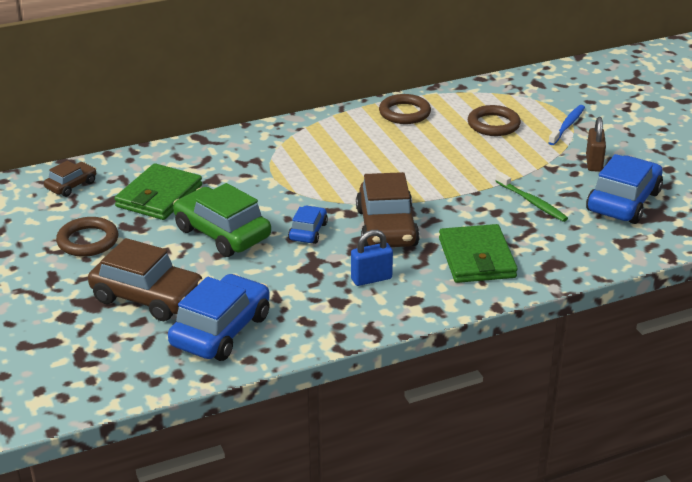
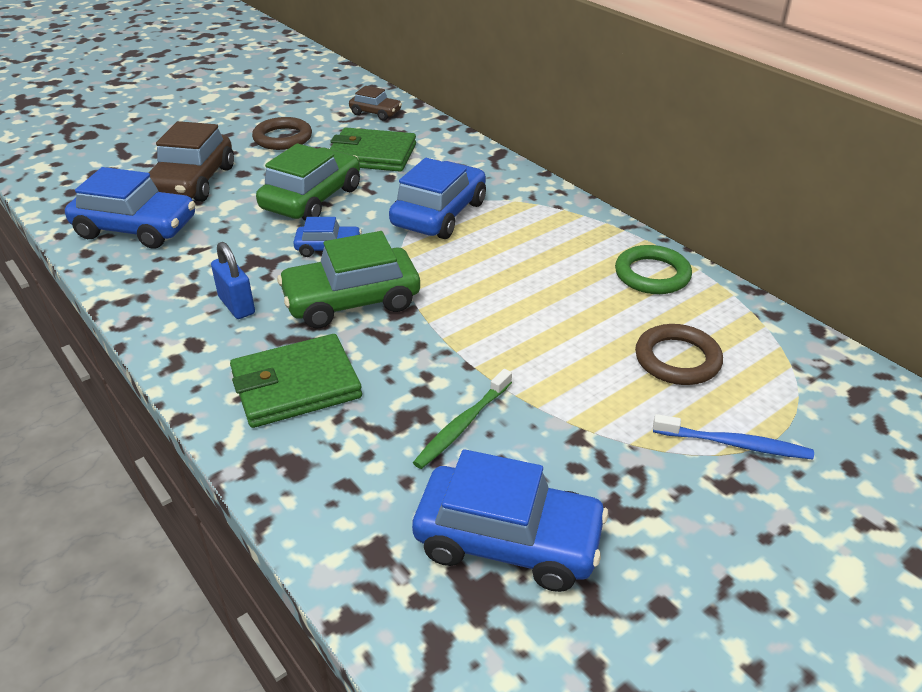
camera: 75 degrees right, 5 degrees up
brown car [356,172,420,247] -> green car [277,231,420,329]
brown ring [379,94,431,124] -> green ring [615,245,692,294]
brown padlock [586,117,606,172] -> none
none -> blue car [389,158,486,239]

